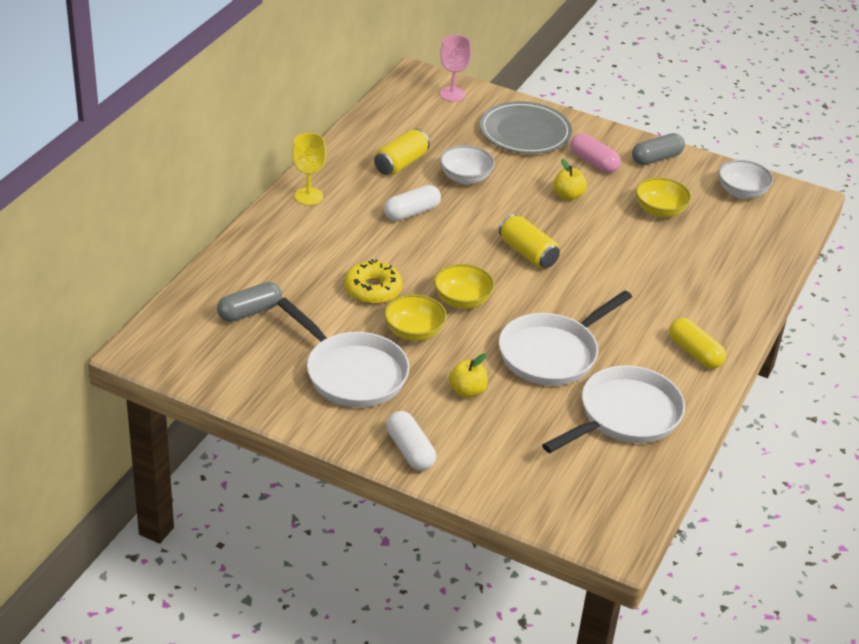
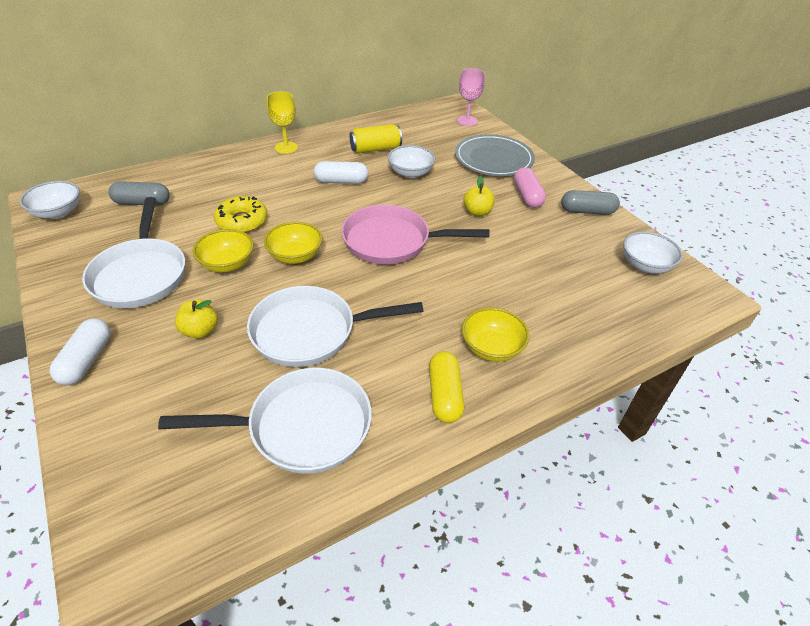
camera: 35 degrees right, 5 degrees up
yellow can [499,214,560,268] -> pink pan [341,205,489,264]
yellow bowl [636,177,692,217] -> yellow bowl moved to [462,308,530,362]
none -> white bowl [20,181,80,219]

